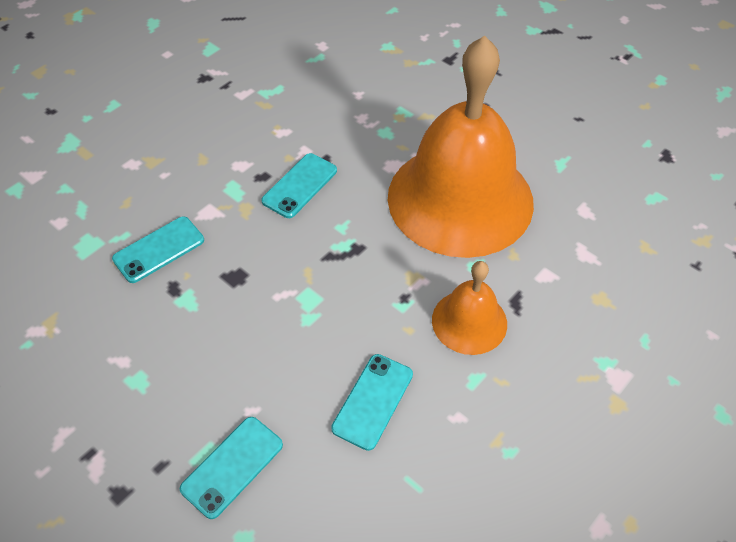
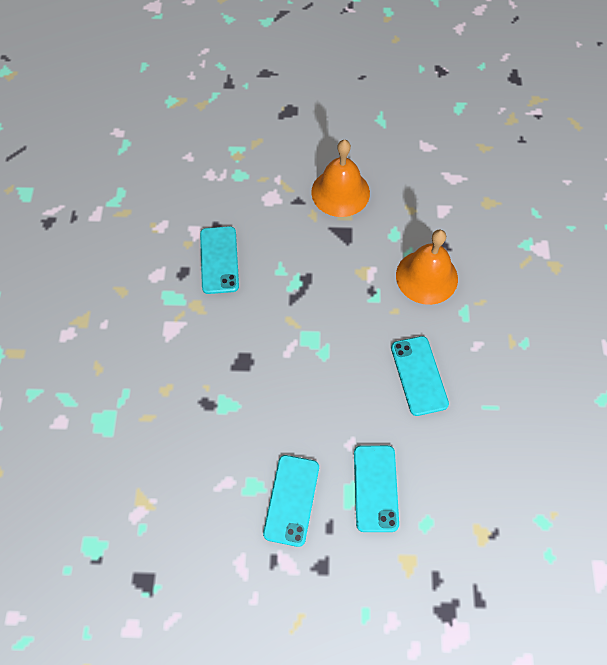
camera: 40 degrees left, 10 degrees up
turquoise phone [112,216,204,283] -> turquoise phone moved to [263,455,319,547]
orange bell [388,36,534,258] -> orange bell [311,140,370,217], size x0.46

